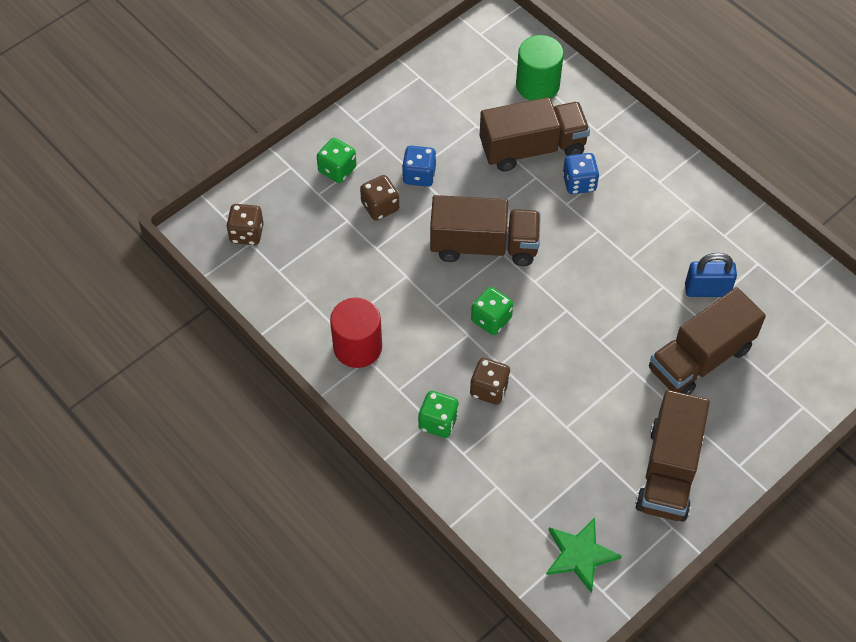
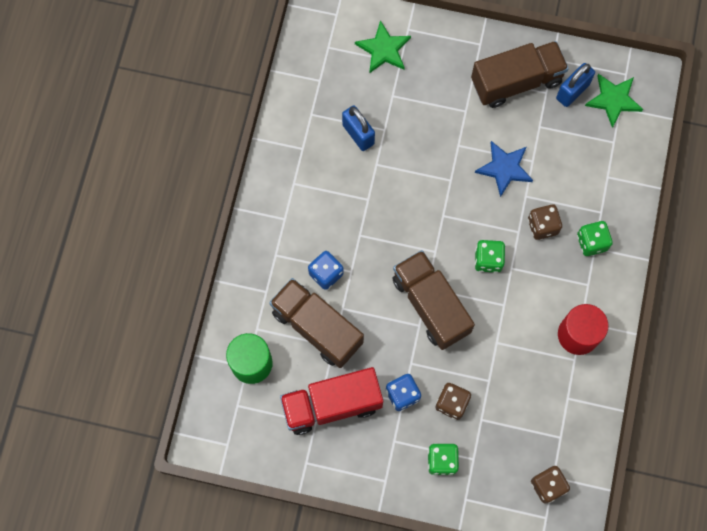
camera: 125 degrees left, 15 degrees up
brown truck [649,287,766,395] -> none
none -> red truck [280,367,383,435]
none -> green star [355,20,411,74]
none -> blue star [475,141,533,197]
none -> blue padlock [556,63,595,107]

